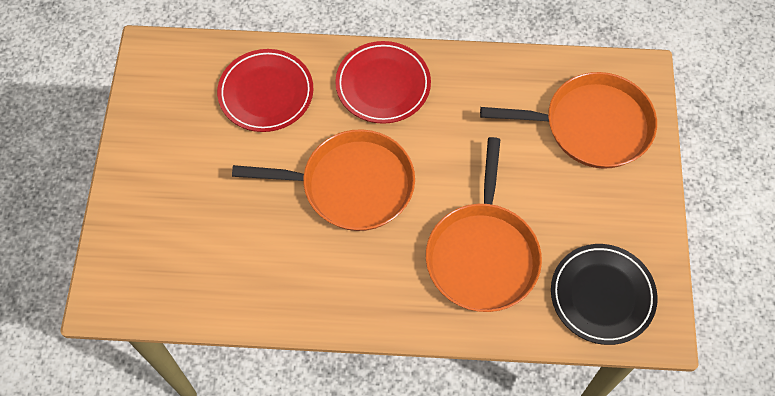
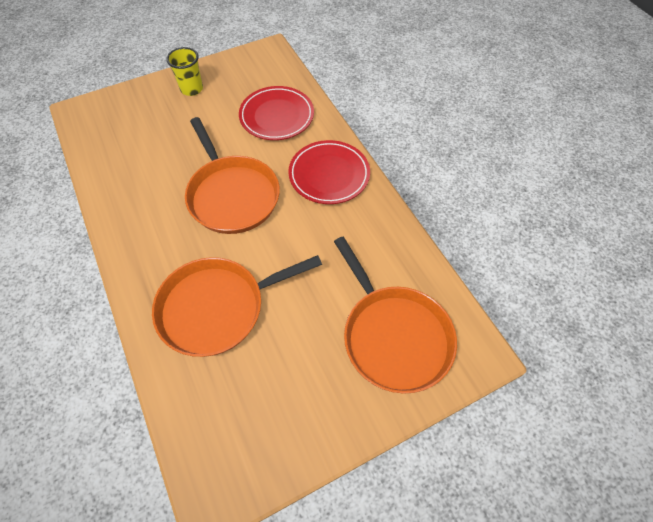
camera: 60 degrees right, 5 degrees down
black plate [551,244,658,345] -> none
none -> yellow cup [166,47,203,96]

